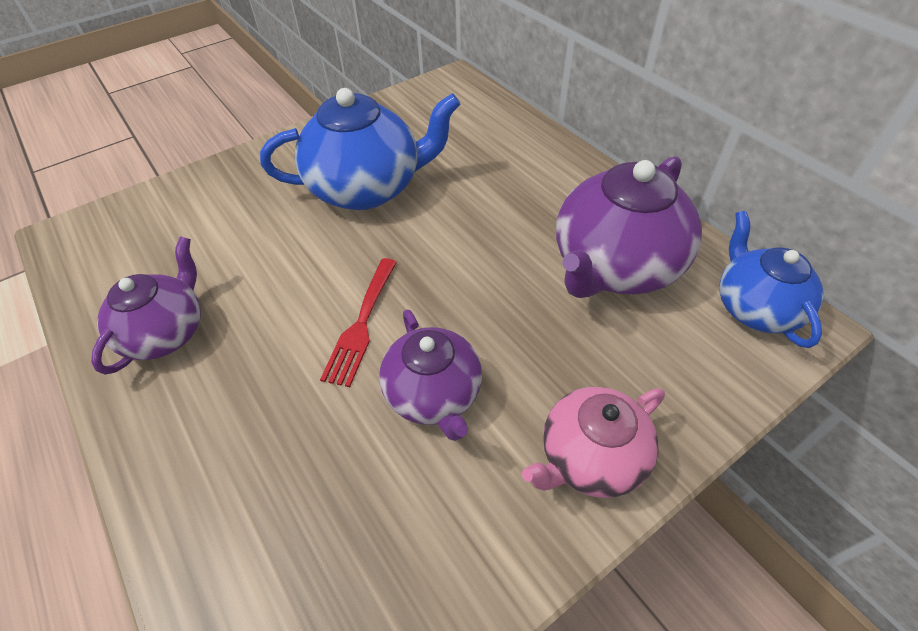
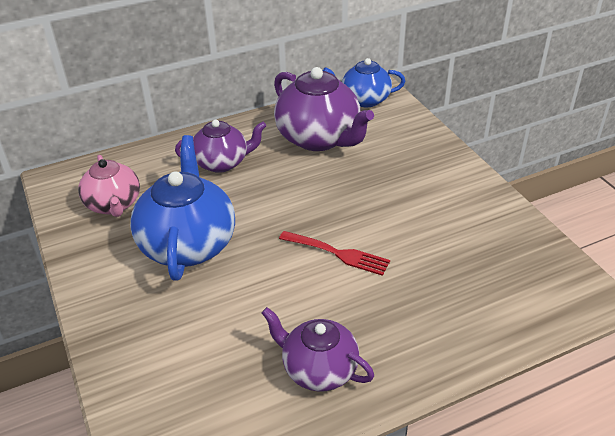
camera: 80 degrees left, 10 degrees down
purple teapot [379,310,482,441] -> purple teapot moved to [175,120,266,173]
pink teapot [522,387,665,498] -> pink teapot moved to [78,155,140,217]

